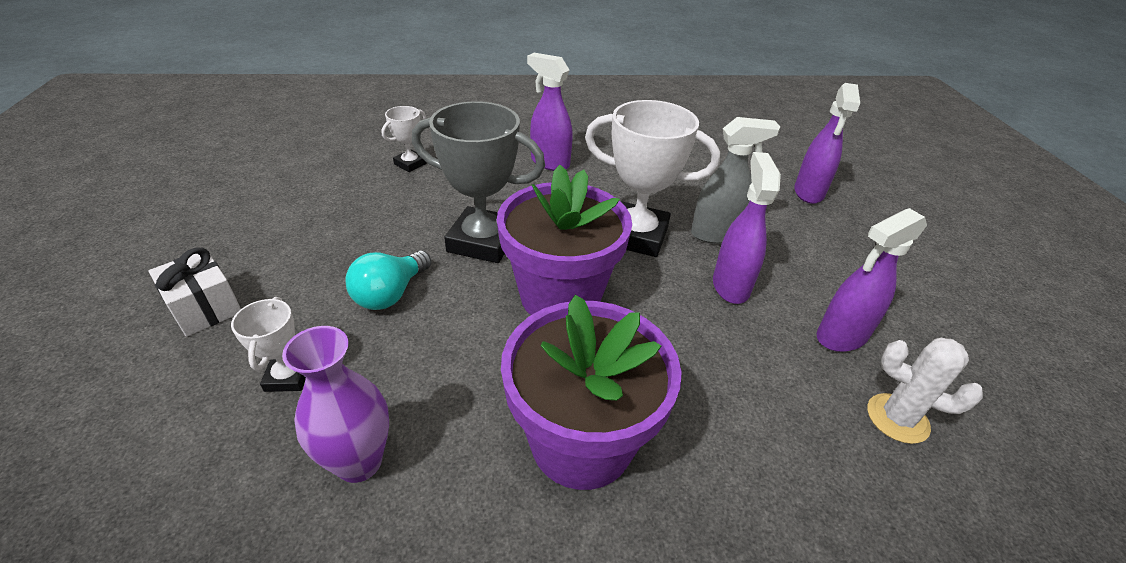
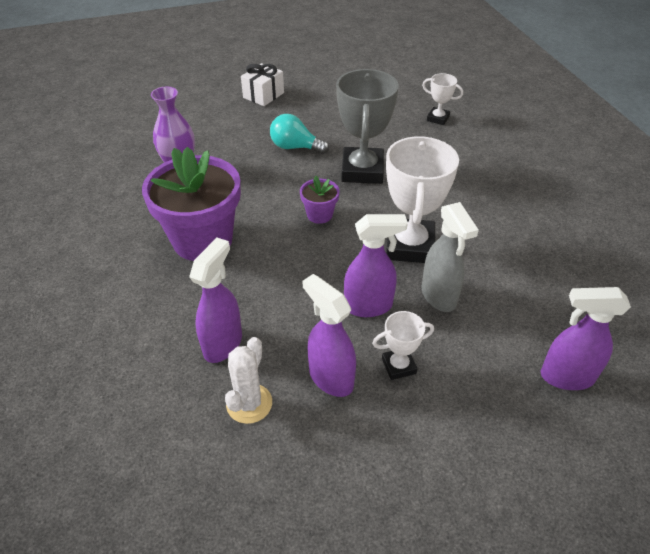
camera: 80 degrees right, 5 degrees up
white trophy [231,297,306,392] -> white trophy moved to [372,311,434,380]
purple flower pot [497,165,632,315] -> purple flower pot [300,176,340,224], size x0.45
purple spray bottle [527,53,573,171] -> purple spray bottle moved to [189,238,242,363]

